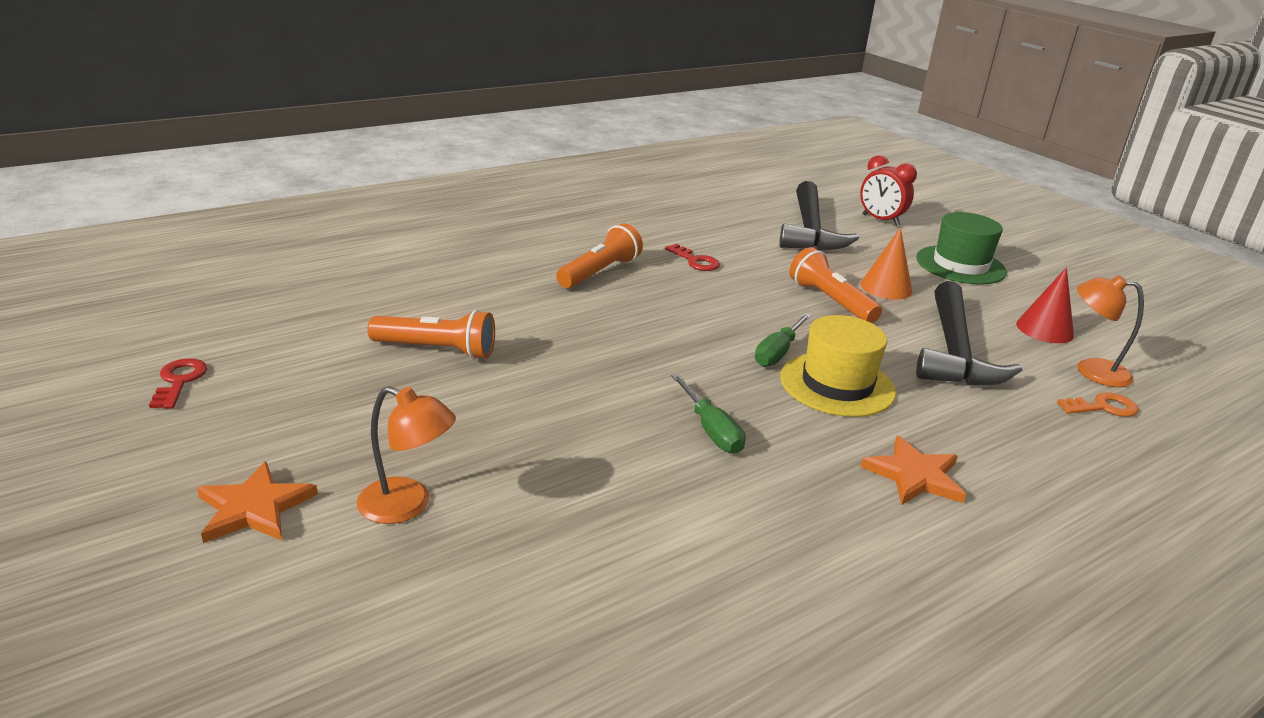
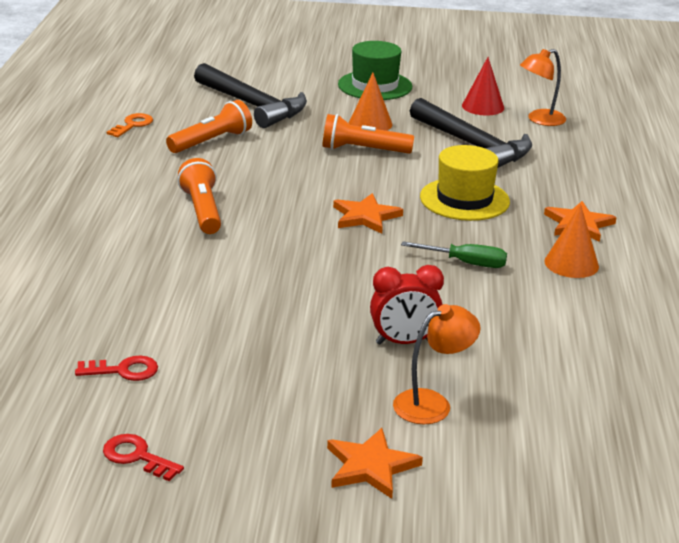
camera: 50 degrees left, 0 degrees up
orange flashlight [367,310,495,359] -> orange flashlight moved to [166,100,252,153]
red key [665,244,720,271] -> red key moved to [75,356,158,381]
green screwdriver [755,313,812,367] -> none
red clock [860,155,917,226] -> red clock moved to [370,265,444,344]
orange key [1057,392,1139,417] -> orange key moved to [107,113,153,137]
none -> orange star [333,193,403,234]
none -> orange cone [544,204,599,278]

